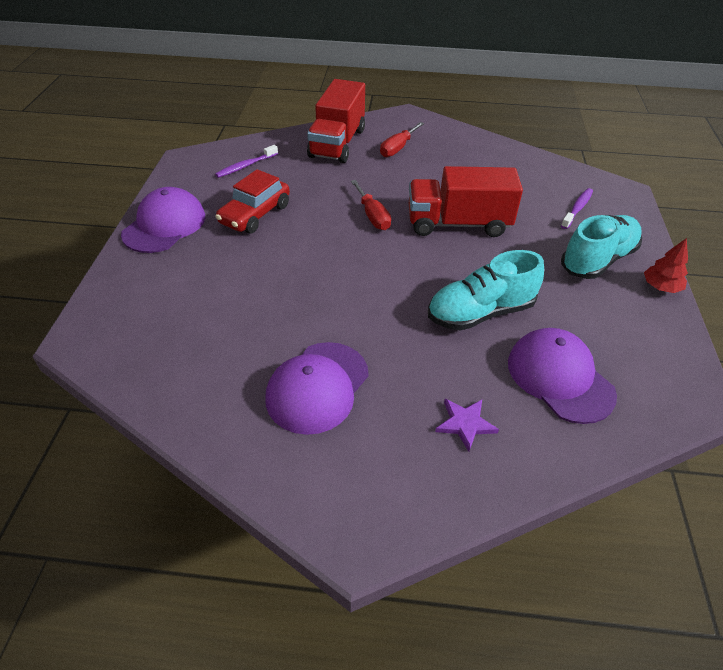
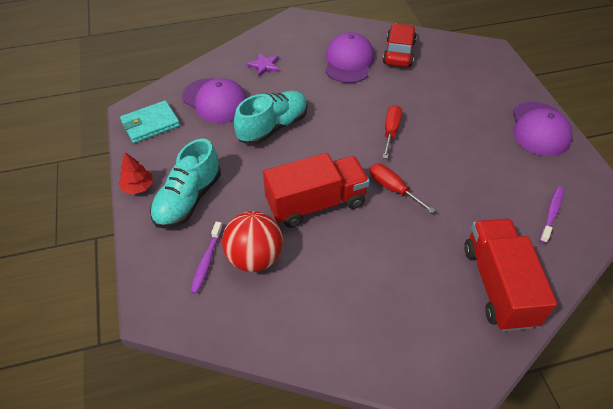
camera: 160 degrees right, 5 degrees up
red car [215,169,290,233] -> red car moved to [383,23,417,67]
red screwdriver [380,122,424,157] -> red screwdriver moved to [383,105,402,159]
none -> turquoise wallet [120,100,180,143]
none -> red ball [222,211,283,272]

